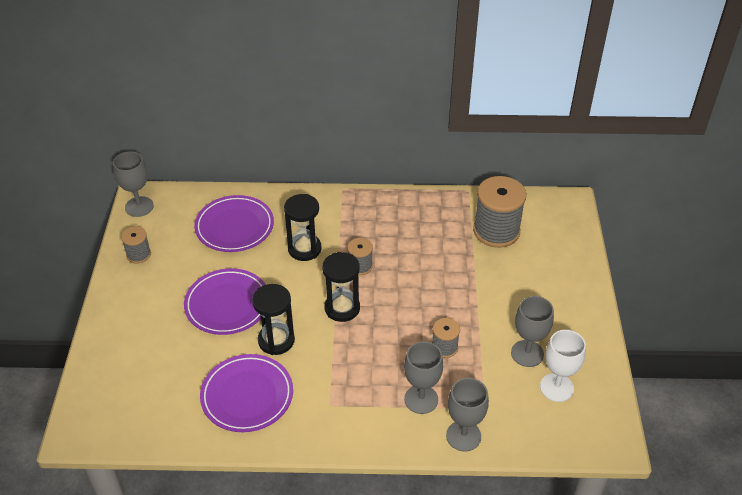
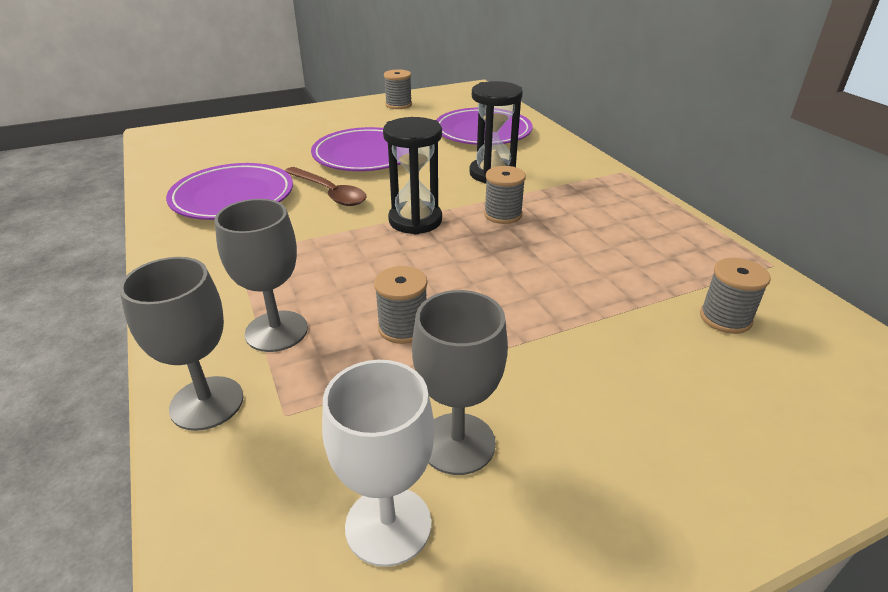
camera: 65 degrees right, 10 degrees down
grey goblet [113,151,154,217] -> none
black hourglass [252,284,295,355] -> brown spoon [285,167,366,206]
grey spool [473,176,526,248] -> grey spool [700,258,771,334], size x0.51

